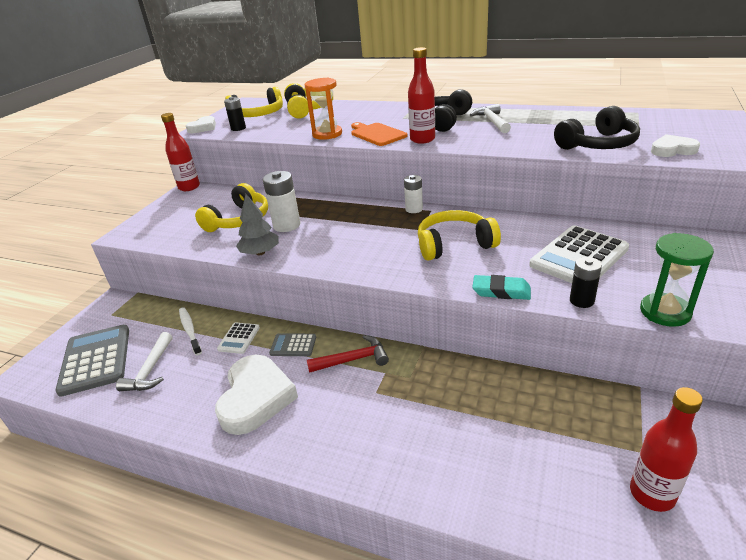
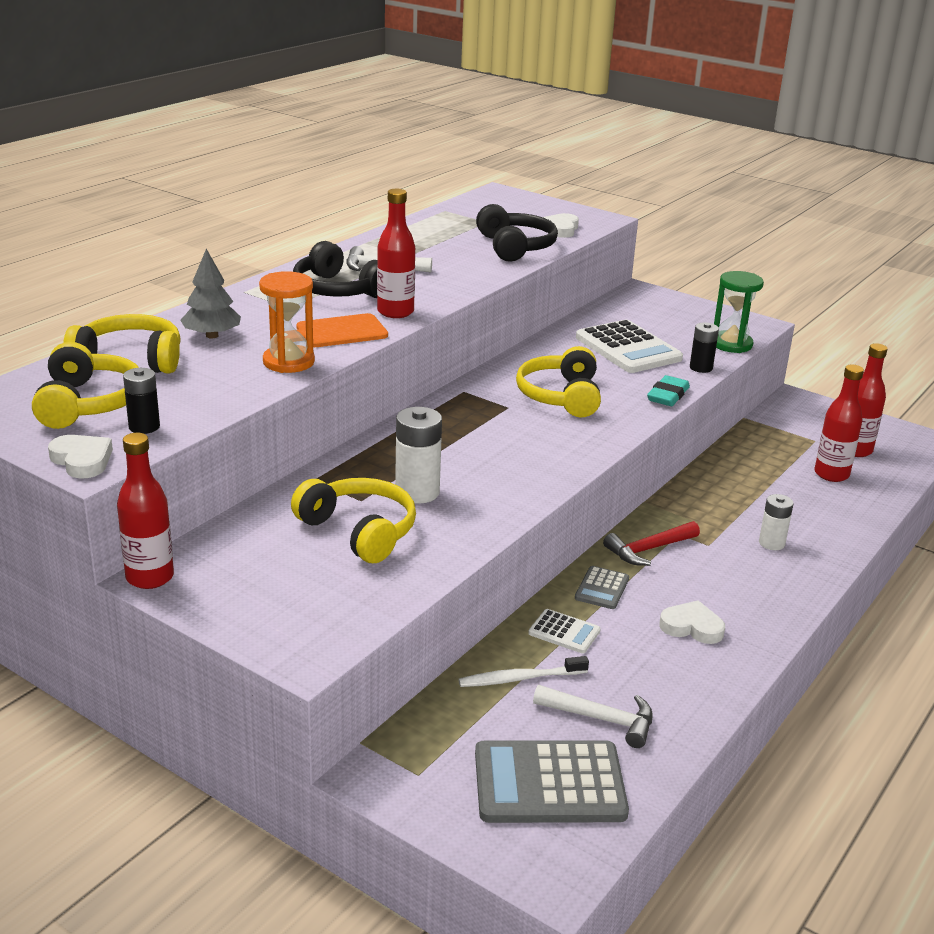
camera: 80 degrees left, 5 degrees down
white heart [215,355,298,435] -> white heart [659,600,725,644], size x0.55
grey tree [236,194,279,255] -> grey tree moved to [180,249,241,338]
red hammer [307,335,389,373] -> red hammer turned 120 degrees counterclockwise [603,521,700,566]
white battery [404,175,423,213] -> white battery moved to [759,494,794,550]
none -> red bottle [814,365,864,482]

